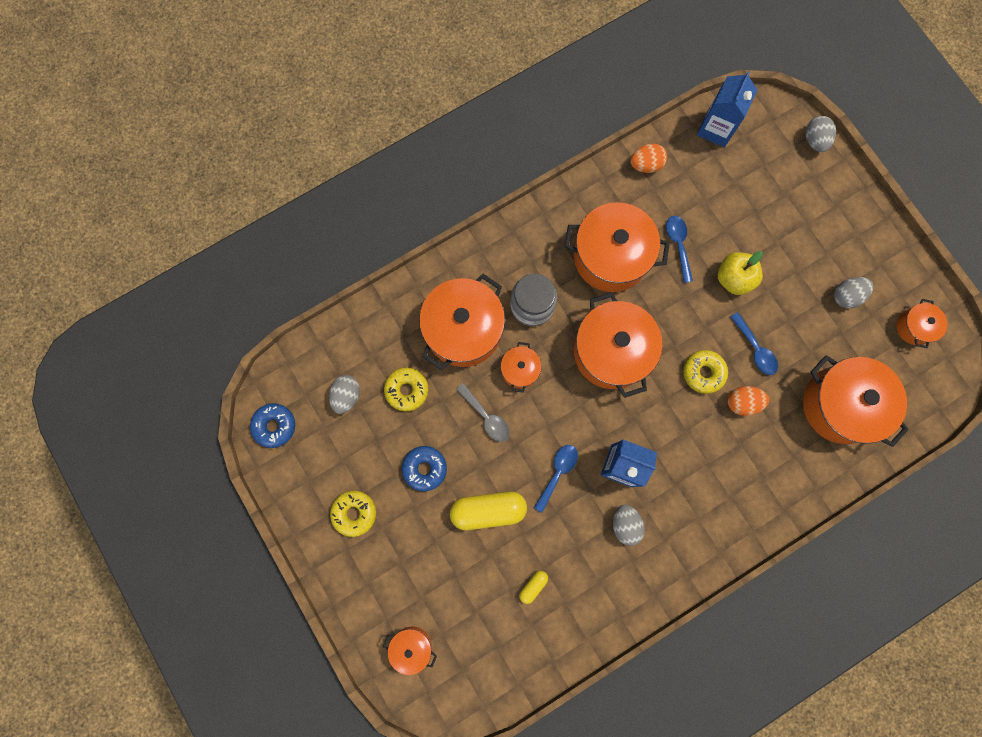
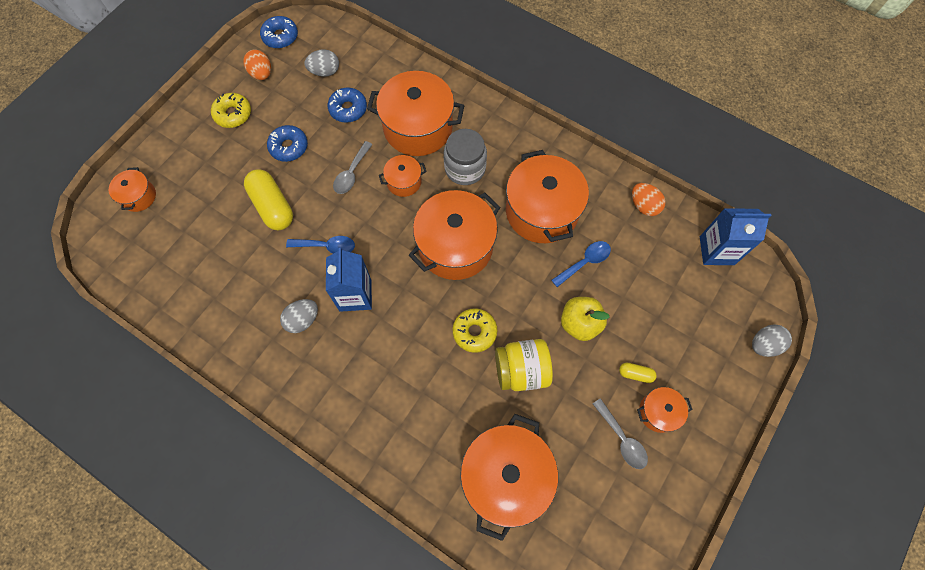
camera: 65 degrees right, 10 degrees down
yellow donut [384,367,428,411] -> blue donut [328,87,367,123]
yellow capsule [519,571,548,604] -> yellow capsule moved to [619,362,657,383]
orange egg [728,386,769,416] -> orange egg moved to [243,49,271,80]
blue spoon [730,312,778,375] -> yellow jar [495,339,553,391]
grey egg [834,277,873,308] -> grey spoon [593,398,648,469]
orange pot [897,299,947,348] -> orange pot moved to [637,387,693,433]

